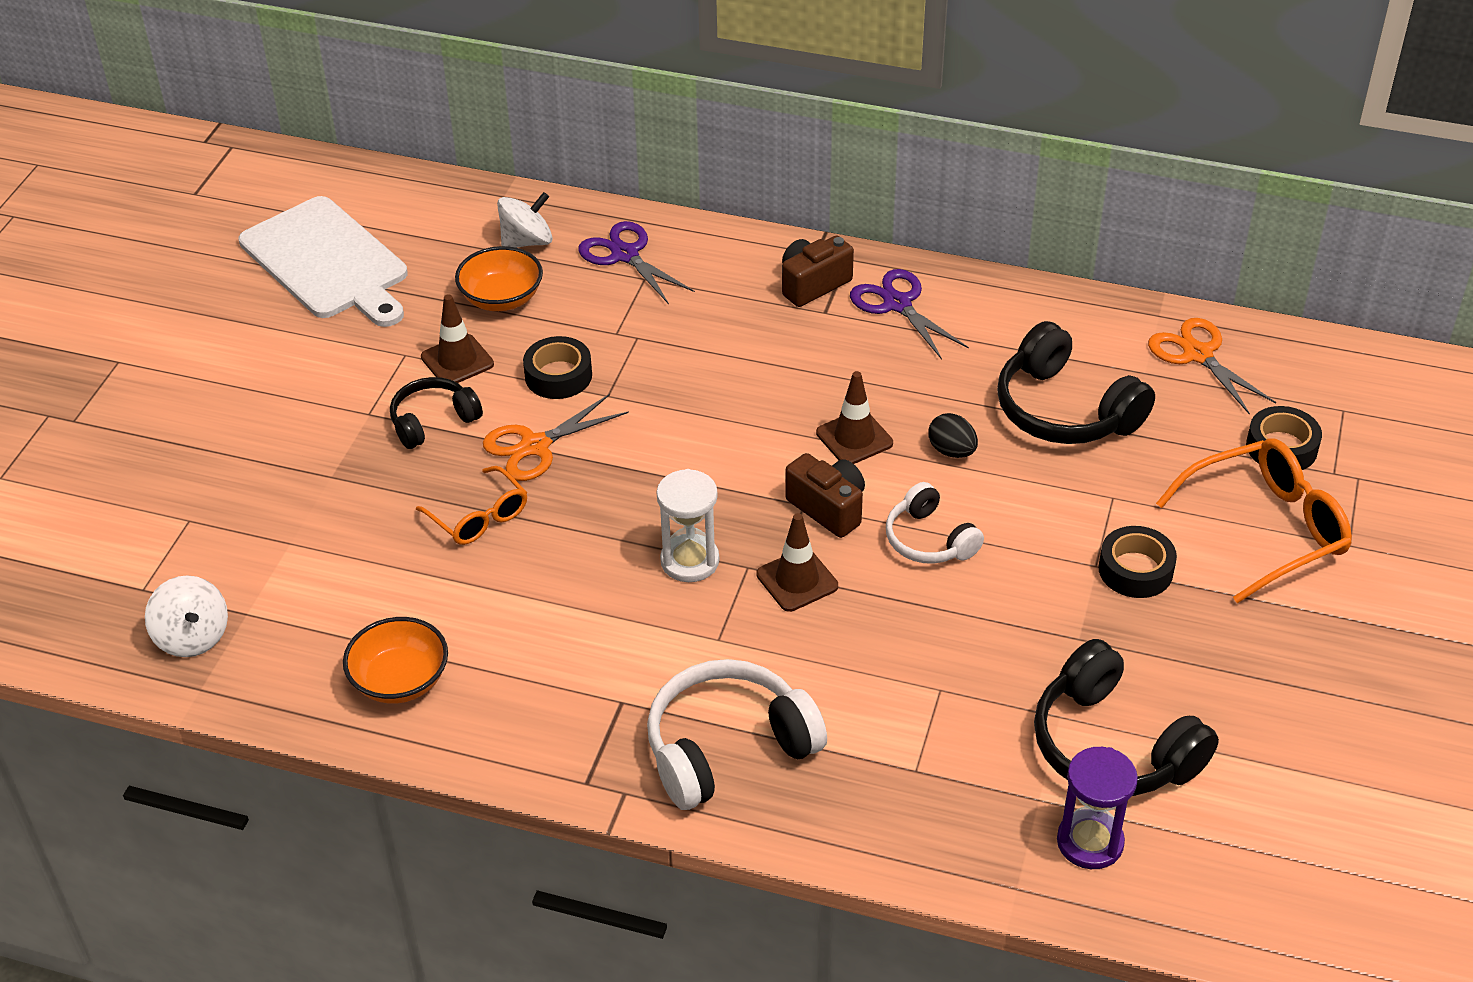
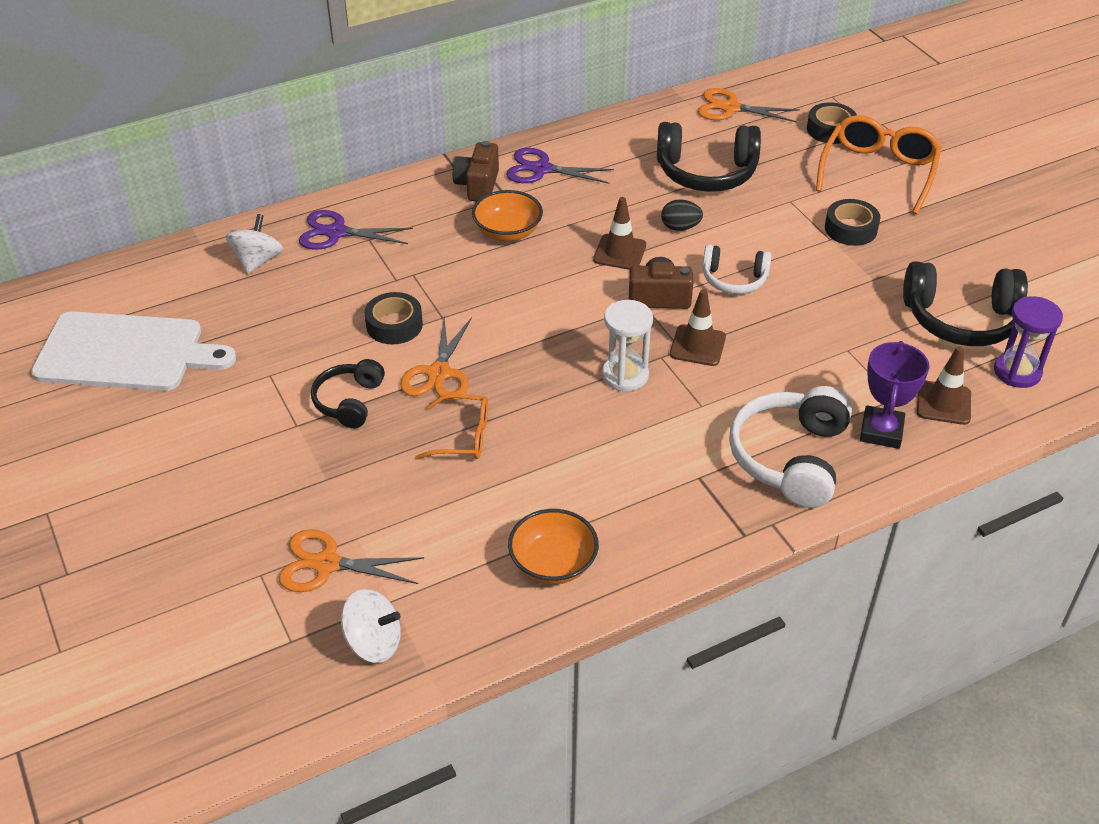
camera: 45 degrees left, 0 degrees up
brown traffic cone [421,294,494,383] -> brown traffic cone moved to [917,346,971,425]
orange bowl [455,246,543,311] -> orange bowl moved to [472,190,543,241]
none -> orange scissors [278,529,424,592]
none -> purple trophy [860,341,929,449]

